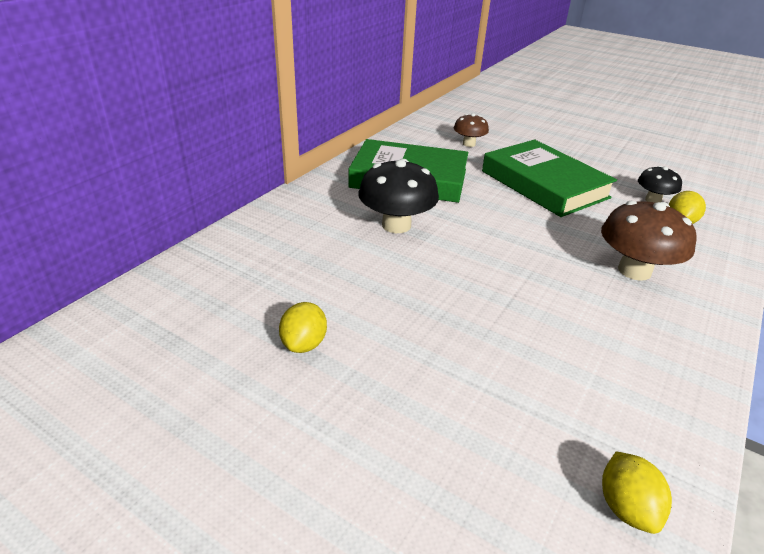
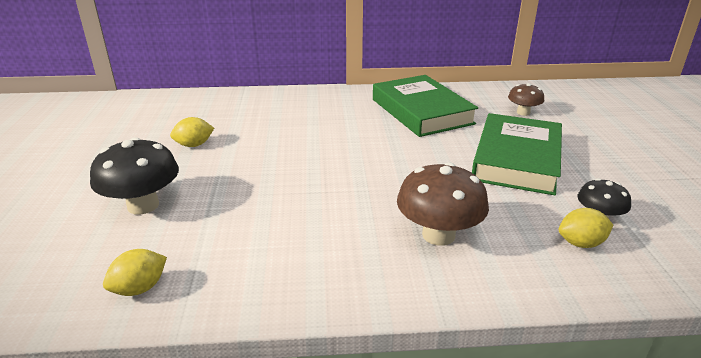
camera: 55 degrees right, 5 degrees down
black mushroom [358,159,439,233] -> black mushroom moved to [90,137,179,215]

